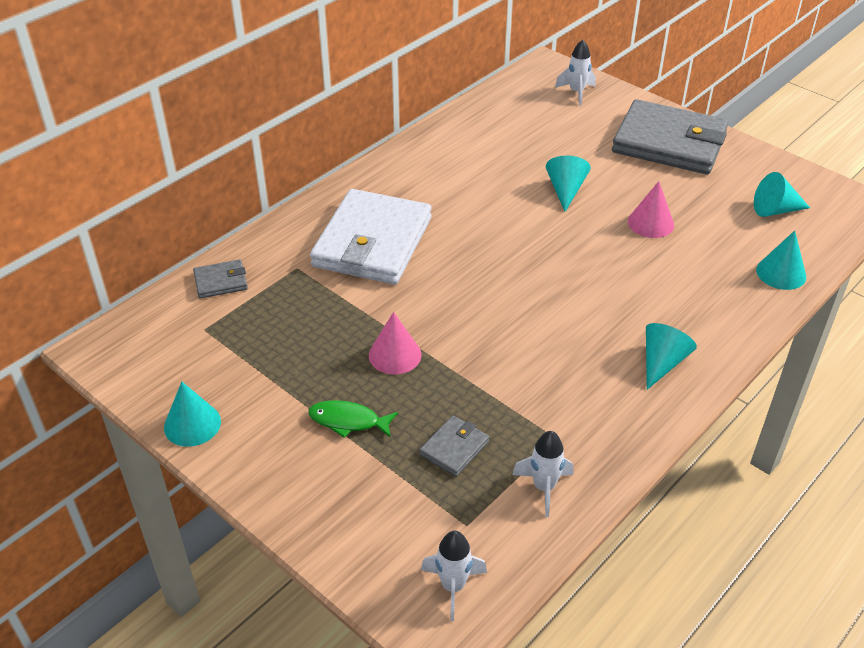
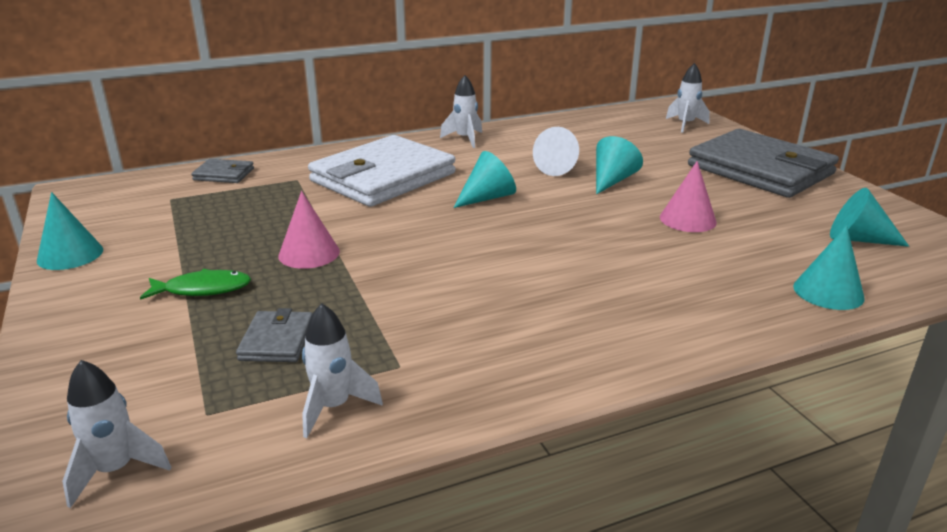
camera: 25 degrees right, 15 degrees down
green fish [308,400,398,438] -> green fish turned 135 degrees clockwise [140,269,251,300]
grey wallet [419,415,489,477] -> grey wallet turned 60 degrees counterclockwise [236,308,313,362]
turquoise cone [646,323,697,390] -> turquoise cone moved to [453,151,516,208]
none -> white rocket [440,75,482,148]
none -> white cone [533,127,579,176]

